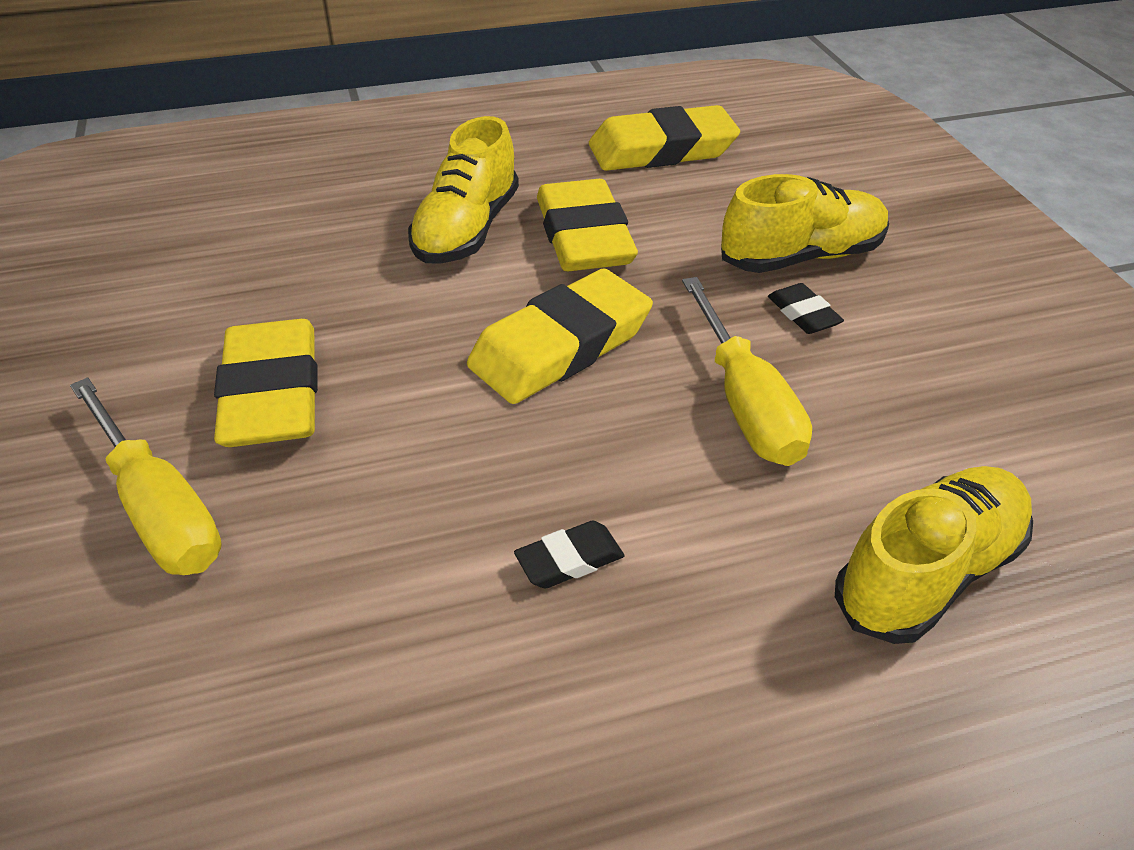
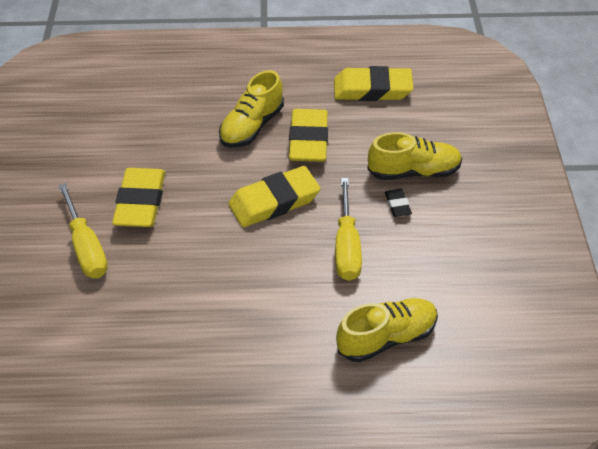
camera: 15 degrees right, 5 degrees up
black eraser [514,521,625,589] -> none

